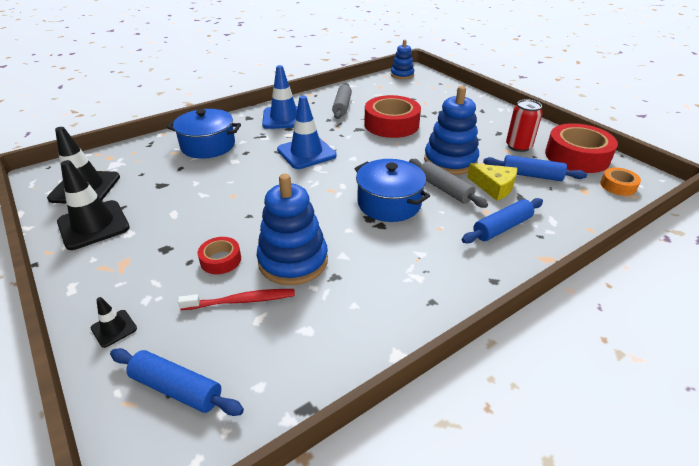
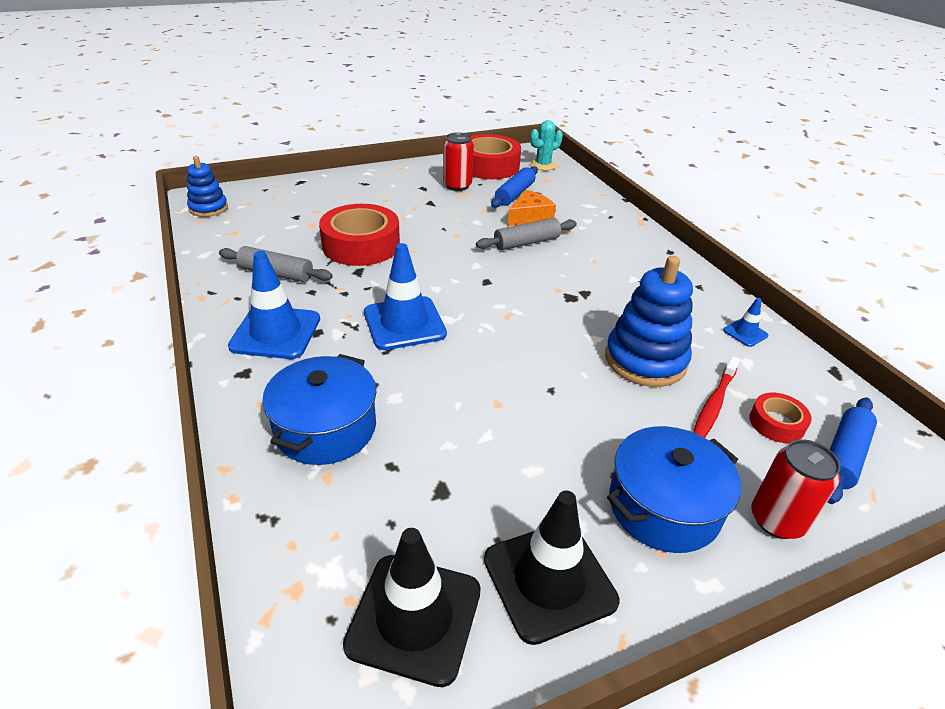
camera: 80 degrees left, 0 degrees up
black traffic cone [91,297,137,348] -> red can [751,439,841,539]
red toothbrush [178,289,295,310] -> red toothbrush turned 150 degrees counterclockwise [693,356,740,438]
red tape [197,237,241,274] -> red tape moved to [749,393,812,443]
blue pot [354,159,430,222] -> blue pot moved to [607,426,741,553]
blue stacking toy [424,86,479,175] -> none
blue rolling pin [462,198,543,243] -> none
yellow cheese [467,163,517,201] -> orange cheese [508,190,556,226]
orange tape [600,168,641,196] -> turquoise cactus [530,120,563,171]
none -> blue traffic cone [723,298,769,347]

